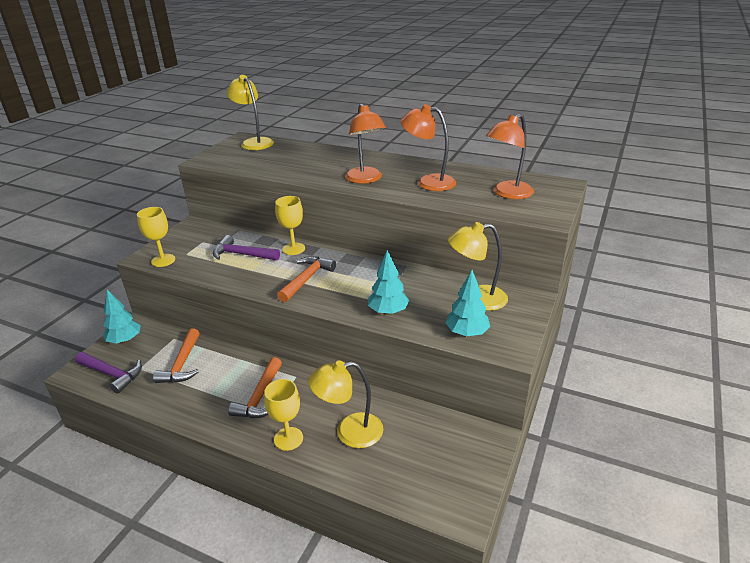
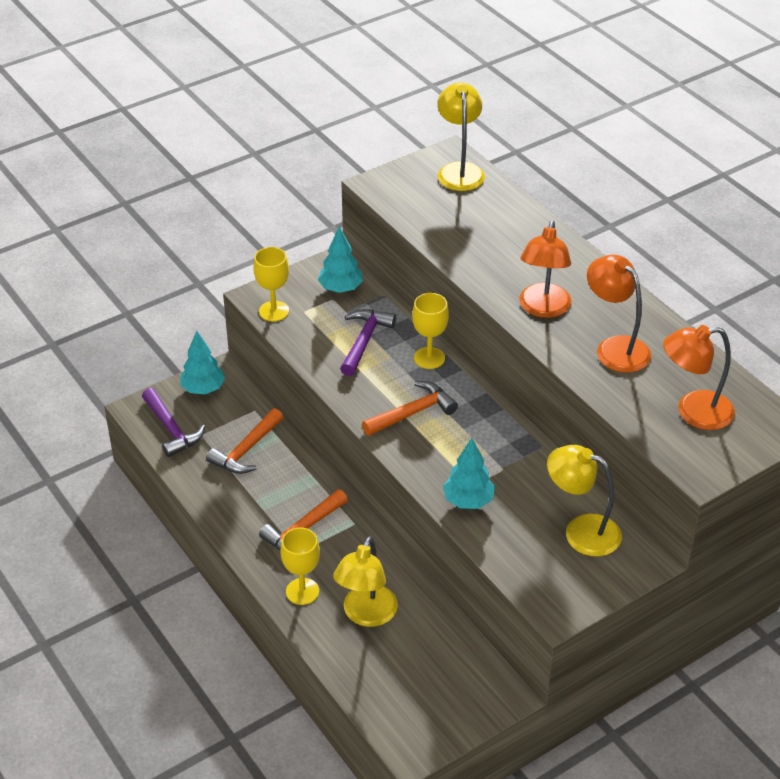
camera: 30 degrees right, 10 degrees up
purple hammer [213,235,280,261] -> purple hammer turned 60 degrees clockwise [340,309,396,376]
yellow lamp [308,360,383,448] -> yellow lamp turned 90 degrees counterclockwise [333,536,398,627]
turquoise tree [445,270,490,337] -> turquoise tree moved to [318,226,363,293]

